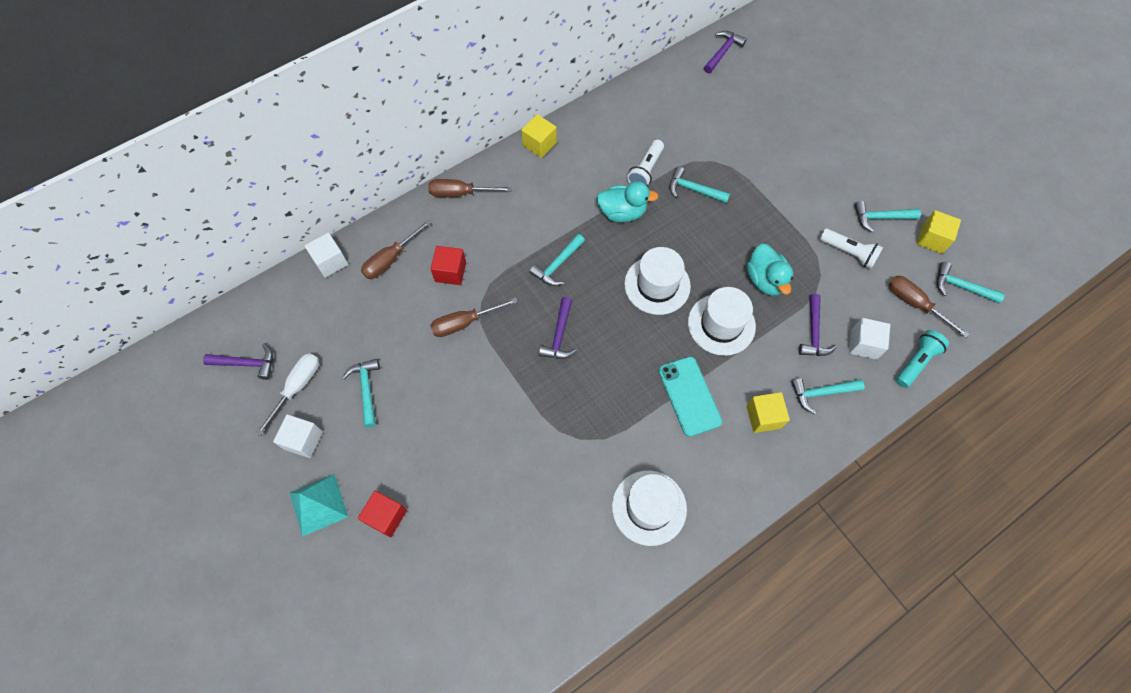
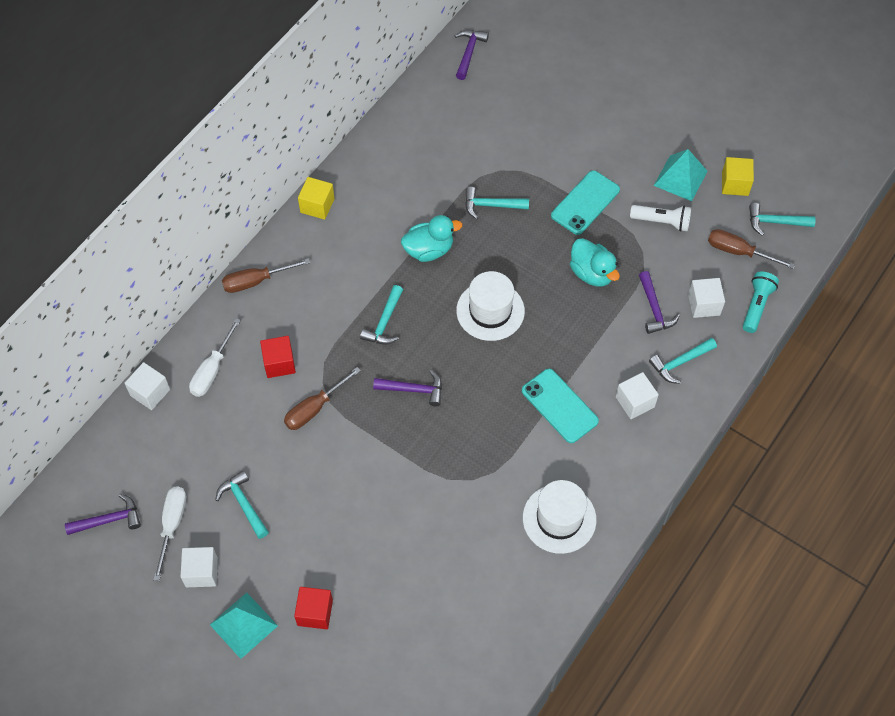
camera: 20 degrees left, 5 degrees down
brown screwdriver [361,220,431,279] -> white screwdriver [189,318,241,397]
purple hammer [539,297,577,359] -> purple hammer turned 75 degrees counterclockwise [373,370,442,406]
white flashlight [627,140,664,185] -> none
white hat [688,287,756,356] -> none
yellow cube [747,392,790,433] -> white cube [616,372,659,419]
turquoise hammer [854,201,921,232] -> turquoise pyramid [654,149,708,201]
none -> turquoise phone [551,170,620,235]

